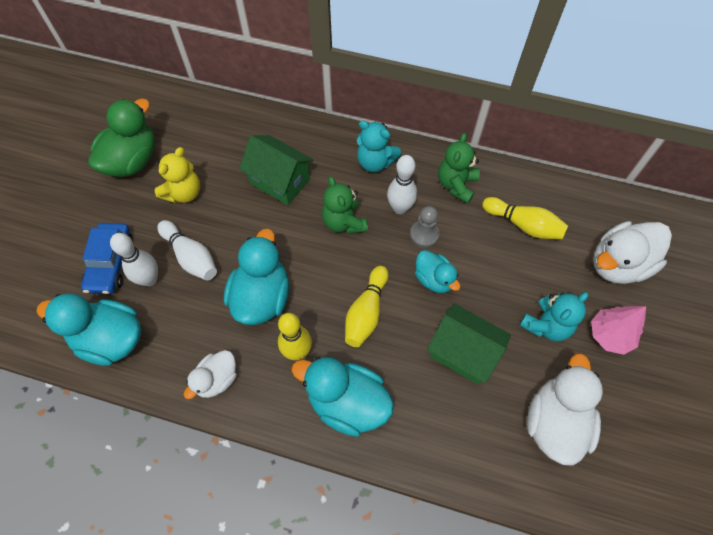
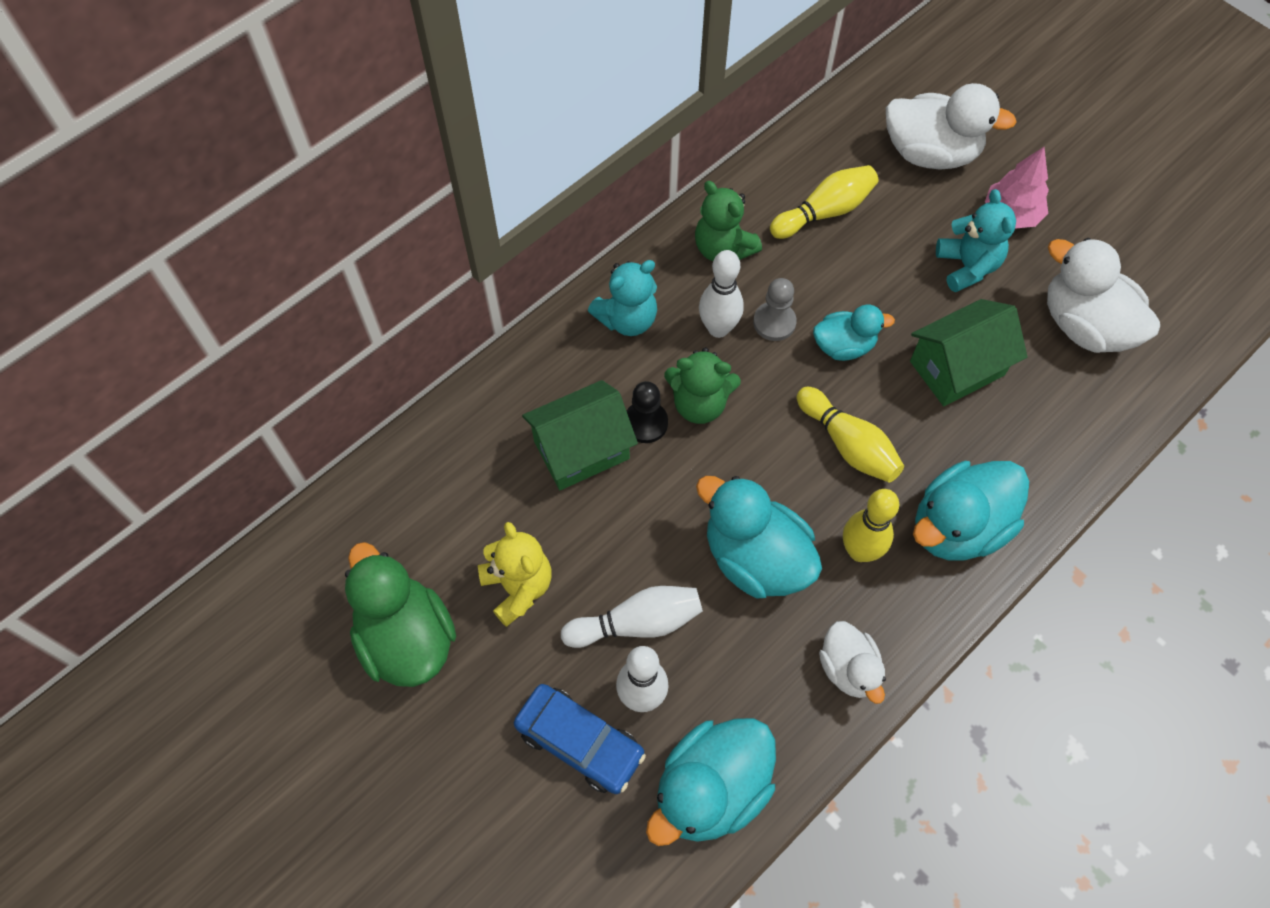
camera: 60 degrees left, 0 degrees up
white duck [593,221,672,284] -> white duck turned 75 degrees counterclockwise [886,83,1017,170]
none -> black pawn [627,381,668,443]

